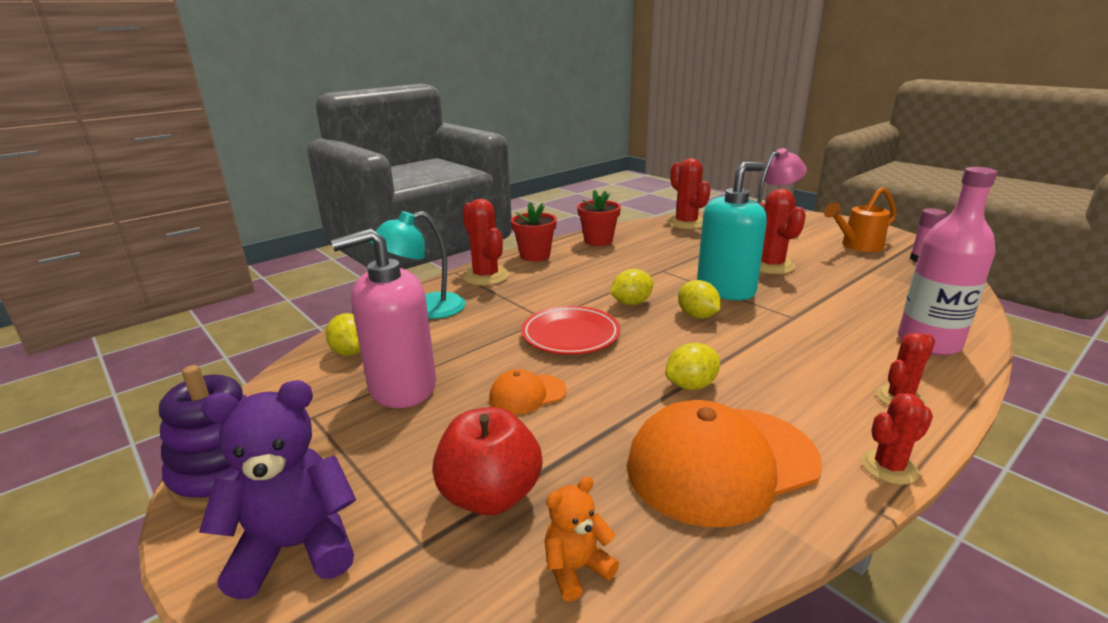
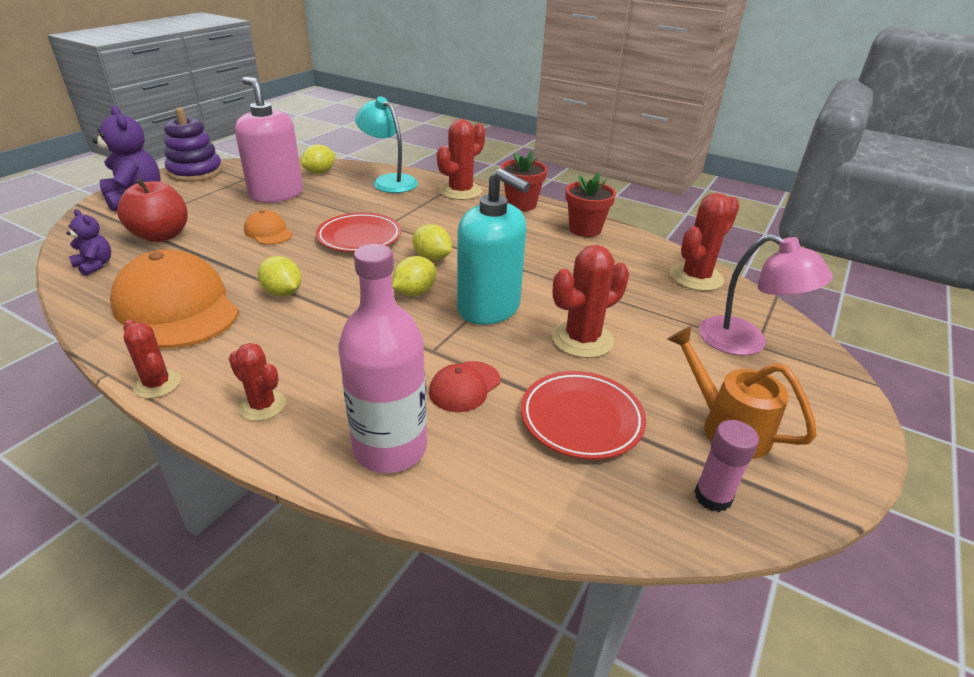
camera: 70 degrees right, 10 degrees up
orange teddy bear [544,477,619,602] -> purple teddy bear [67,209,111,276]
none -> red cap [429,361,500,412]
none -> red plate [521,371,646,460]

